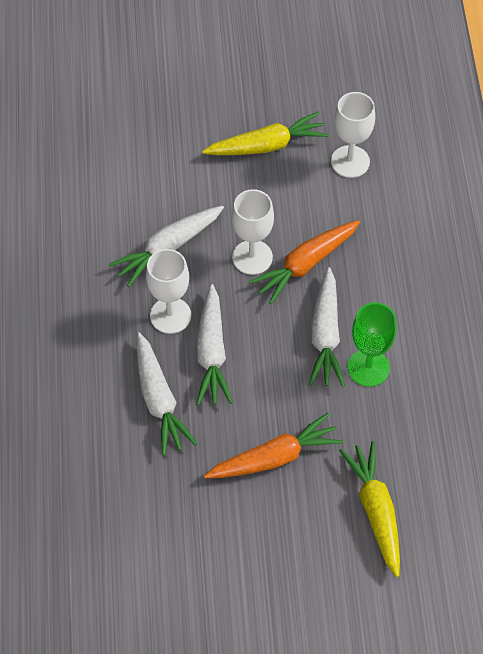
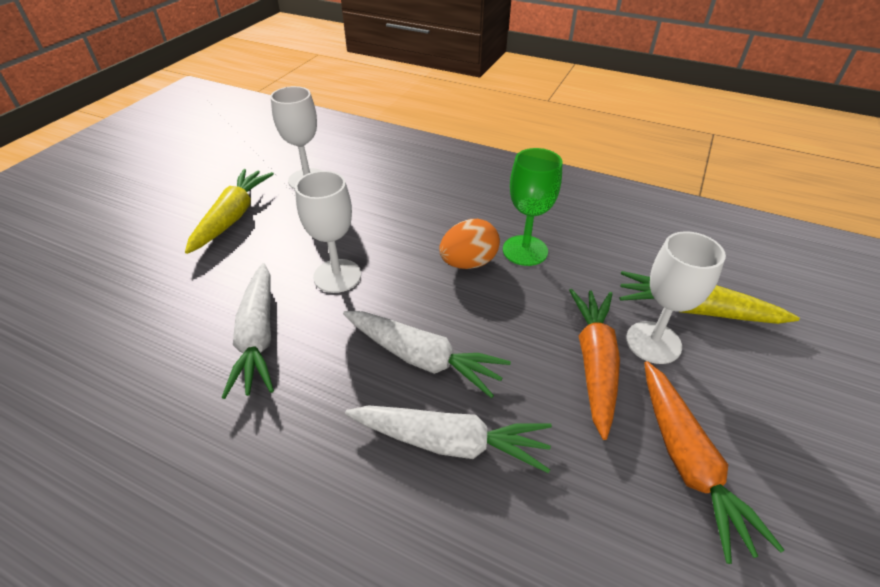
camera: 60 degrees left, 15 degrees down
white goblet [146,249,191,334] -> white goblet moved to [626,231,726,364]
orange carrot [249,220,360,304] -> orange carrot moved to [644,361,784,564]
white carrot [309,267,345,387] -> orange egg [439,219,500,269]

